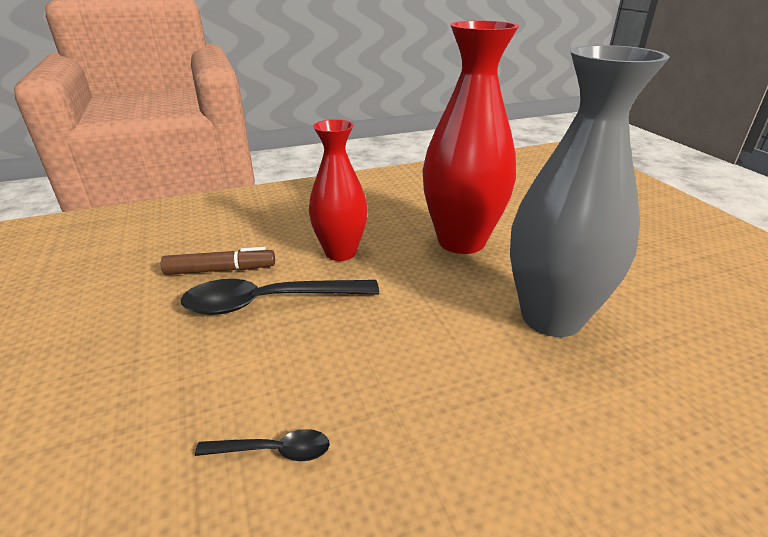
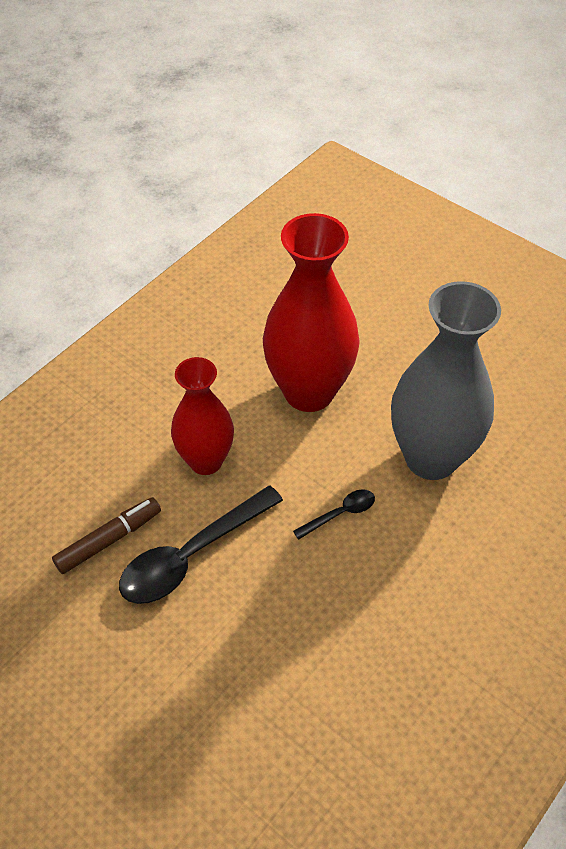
camera: 30 degrees left, 20 degrees up
black spoon [195,429,330,461] -> black spoon moved to [293,489,375,540]

